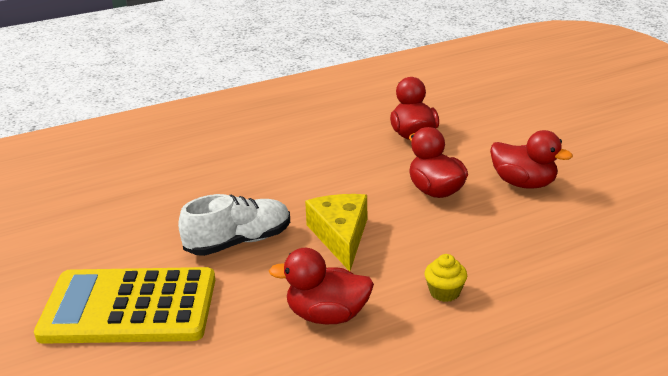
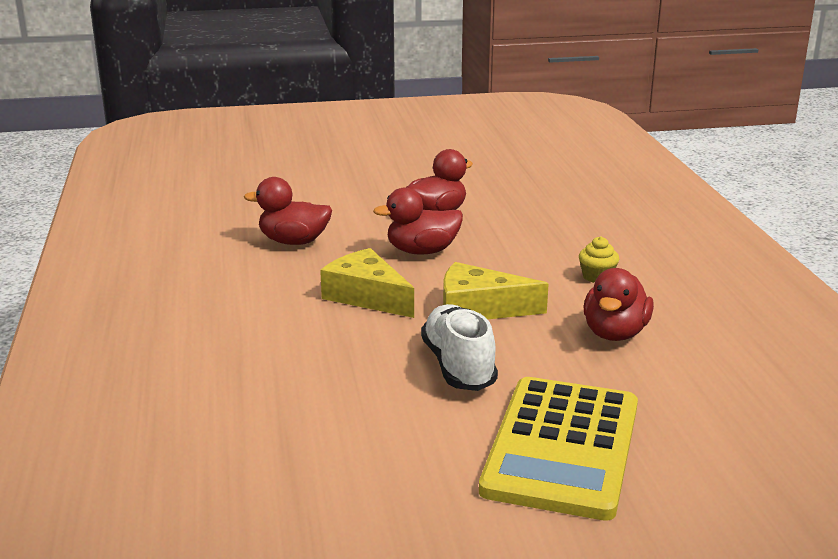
camera: 75 degrees left, 5 degrees down
none -> yellow cheese [320,248,414,318]

